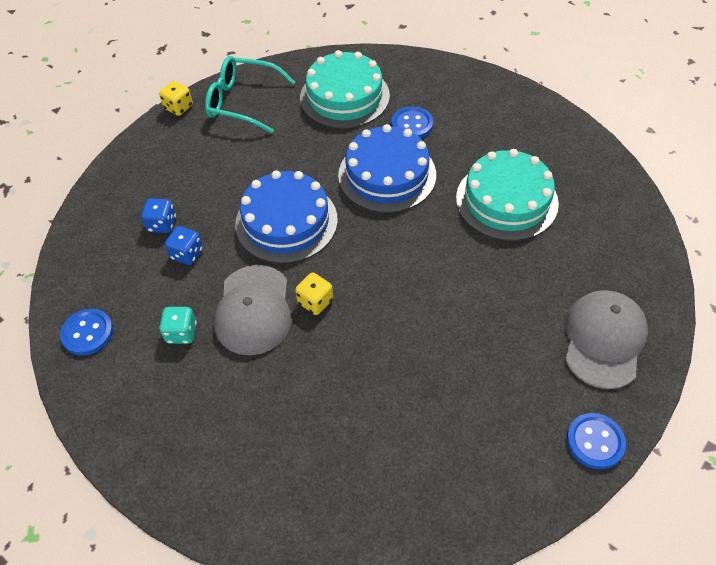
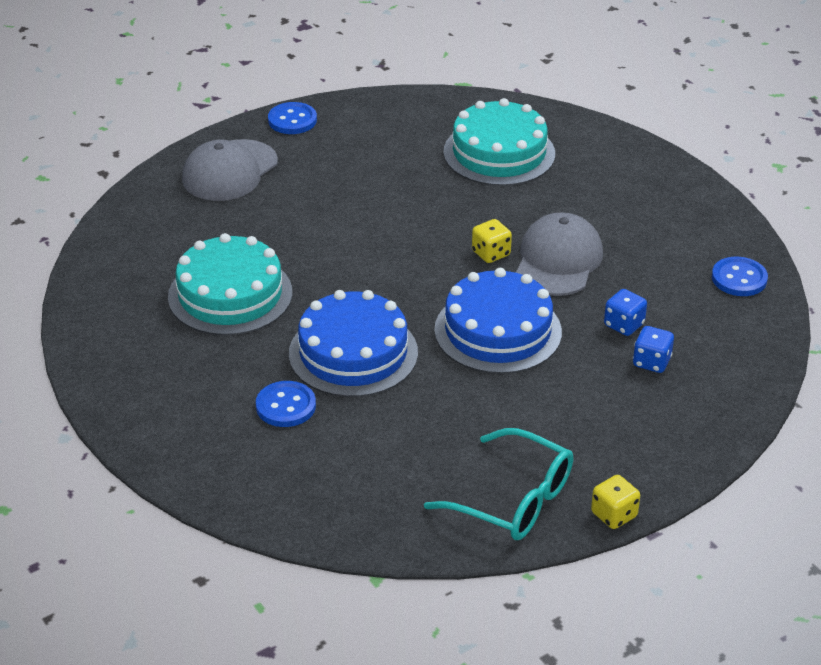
camera: 165 degrees left, 15 degrees down
turquoise dice [159,307,197,344] -> none
turquoise cake [300,50,390,129] -> turquoise cake moved to [443,98,555,186]

